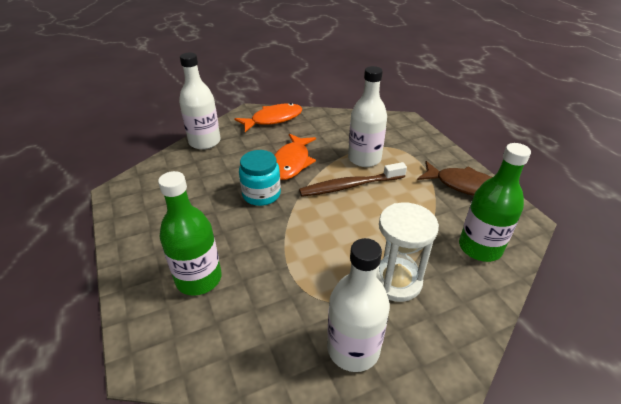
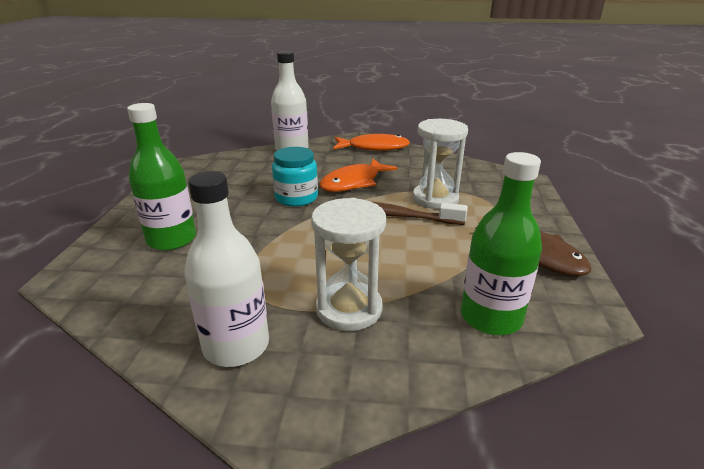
camera: 30 degrees right, 10 degrees down
white bottle [348,66,387,167] -> white hourglass [413,119,468,209]

